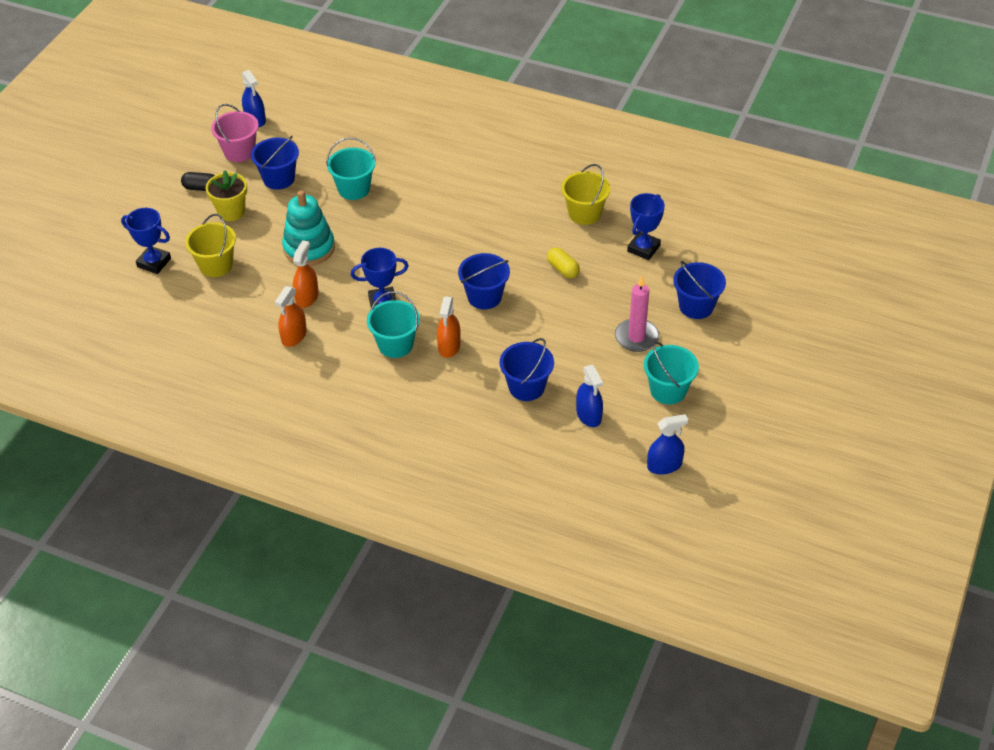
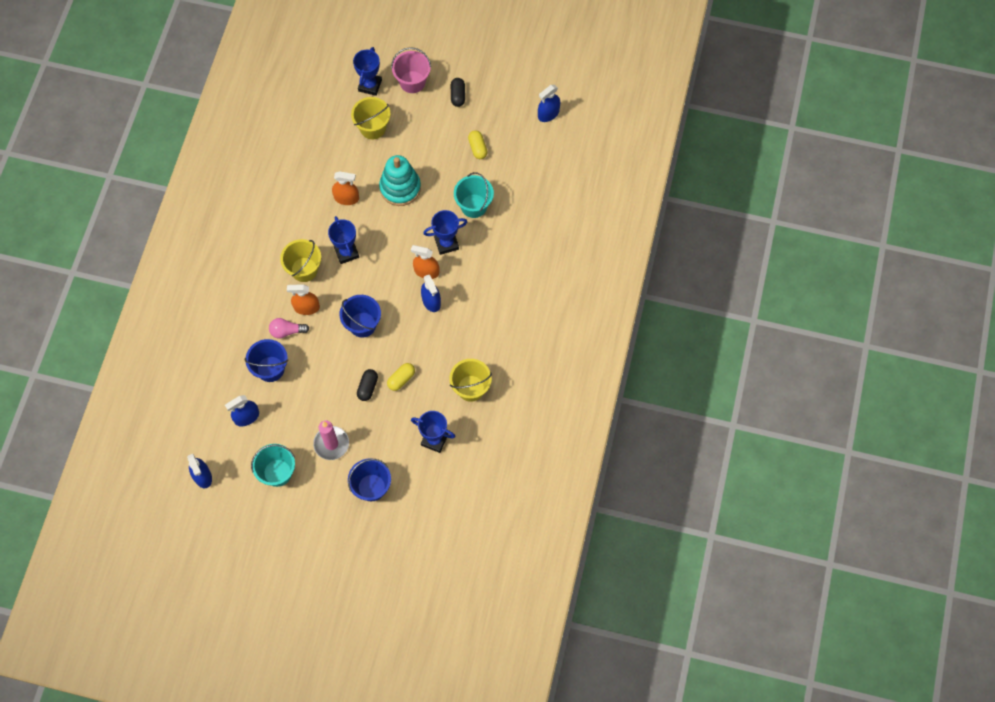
camera: 80 degrees right, 20 degrees up
yellow flower pot [206,170,247,221] -> none
pink bucket [211,104,259,162] -> pink bucket moved to [391,47,431,93]
blue bucket [251,136,299,190] -> yellow capsule [468,130,488,159]
orange spray bottle [275,286,307,347] -> orange spray bottle moved to [411,245,439,279]
turquoise bucket [367,291,420,358] -> yellow bucket [280,239,321,282]
none -> pink light bulb [269,318,309,339]
none -> black capsule [357,369,378,401]
none -> blue spray bottle [421,275,441,312]
none -> blue trophy [423,210,467,255]

